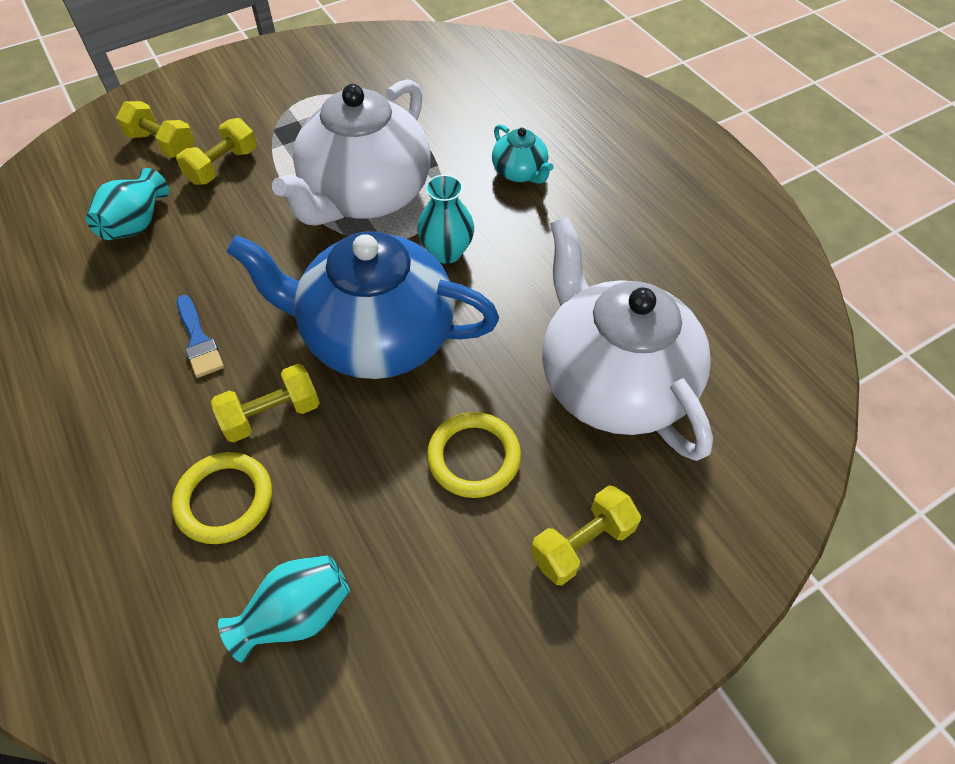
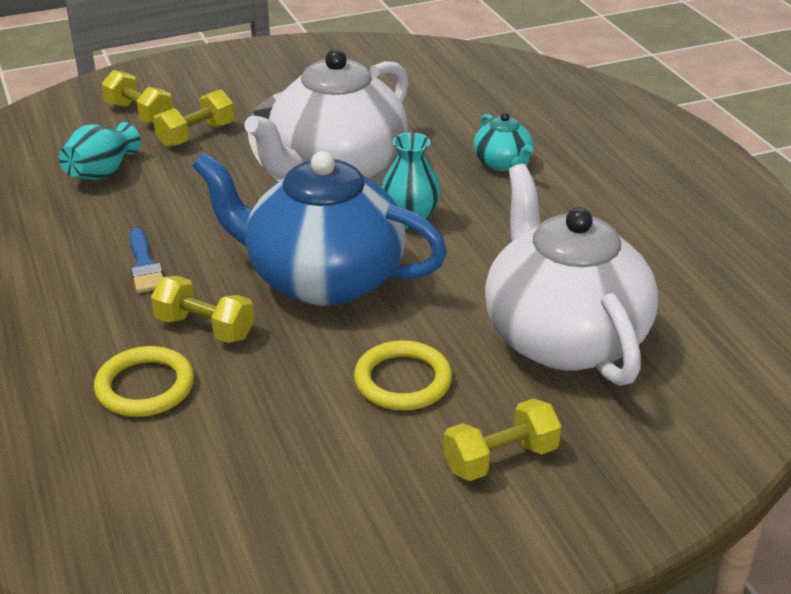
camera: 10 degrees right, 20 degrees down
yellow dumbbell [211,364,320,442] -> yellow dumbbell turned 45 degrees clockwise [151,276,254,343]
turquoise vase [218,555,350,663] -> none

